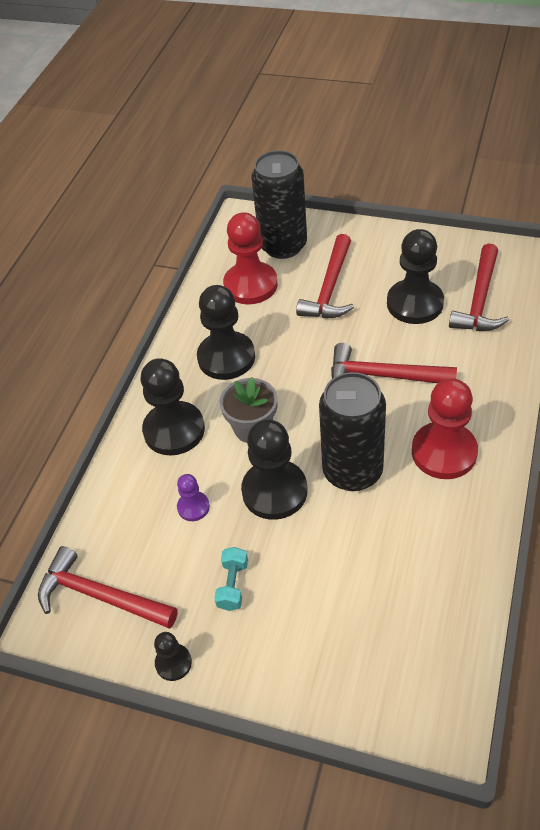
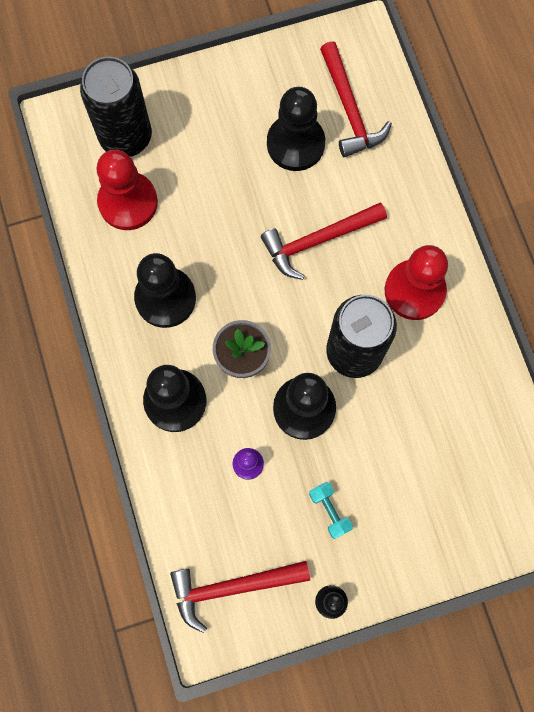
camera: 40 degrees left, 25 degrees up
red hammer [296,234,354,318] -> none

